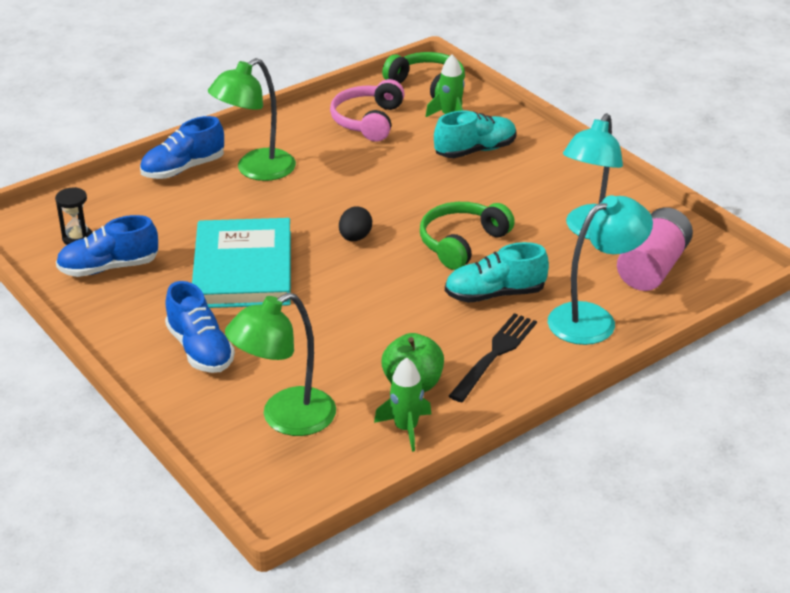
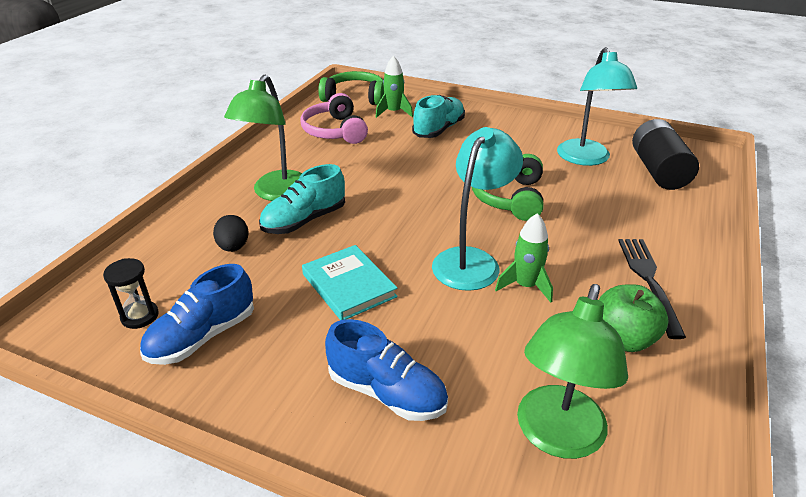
camera: 30 degrees left, 0 degrees up
blue shoe [140,116,224,179] -> none
turquoise book [192,218,291,308] -> turquoise book [302,245,398,320], size x0.61
black egg [339,206,372,241] -> black egg moved to [213,215,248,252]
green rocket [374,357,431,452] -> green rocket moved to [495,213,553,303]
turquoise shoe [445,242,549,303] -> turquoise shoe moved to [259,164,345,234]
turquoise lamp [548,195,653,345] -> turquoise lamp moved to [432,127,523,291]
pink battery [617,207,693,291] -> black battery [632,119,699,190]

